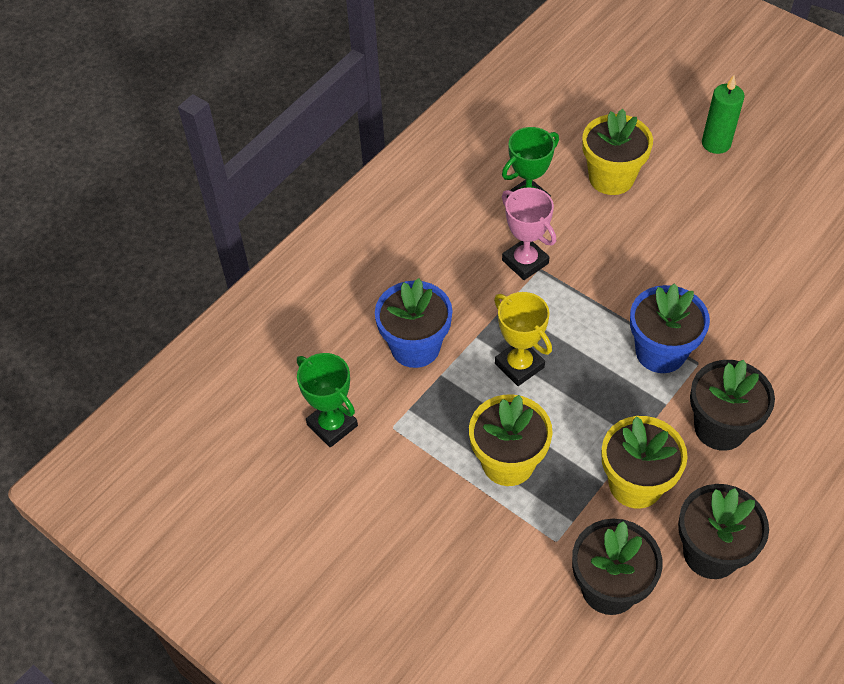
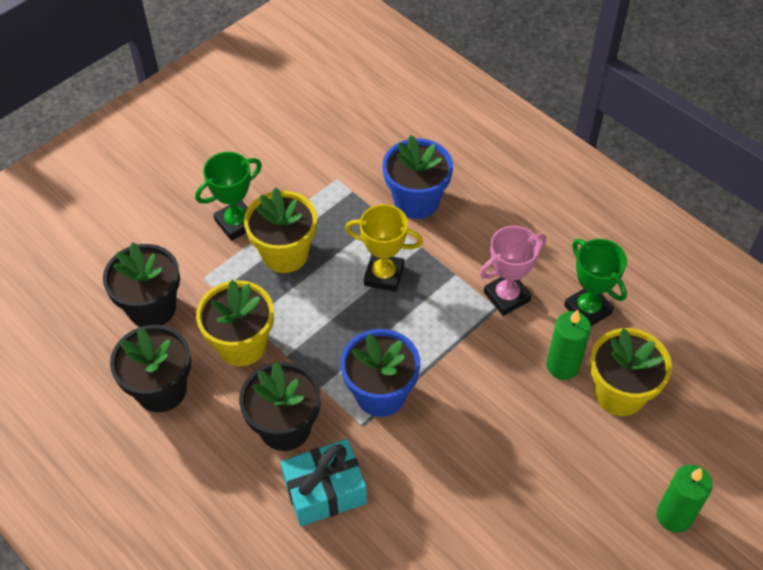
camera: 95 degrees right, 0 degrees up
green trophy [297,353,358,448] -> green trophy moved to [195,152,262,241]
yellow trophy [494,292,552,386] -> yellow trophy turned 45 degrees clockwise [345,204,423,292]
none -> turquoise gift [281,439,367,527]
none -> green candle [546,309,591,380]

